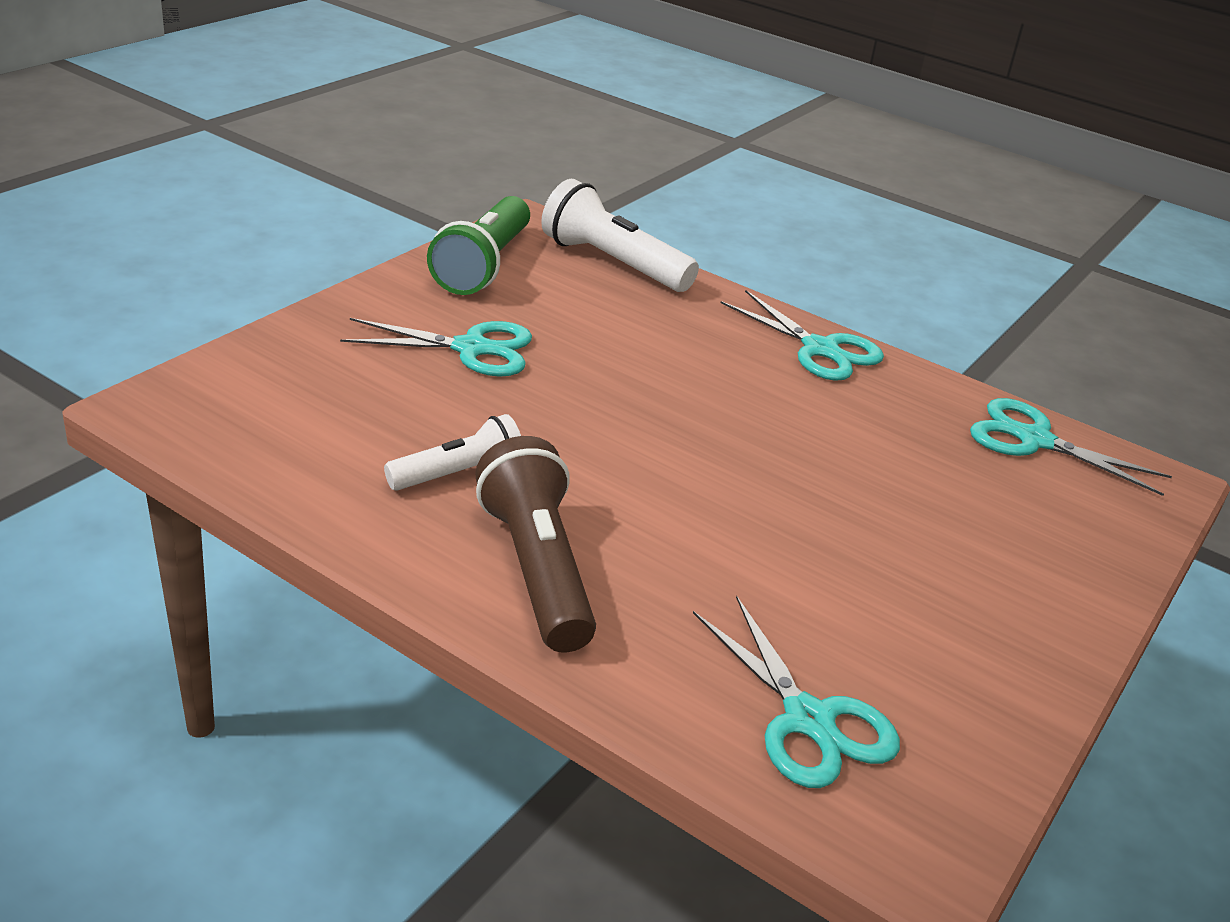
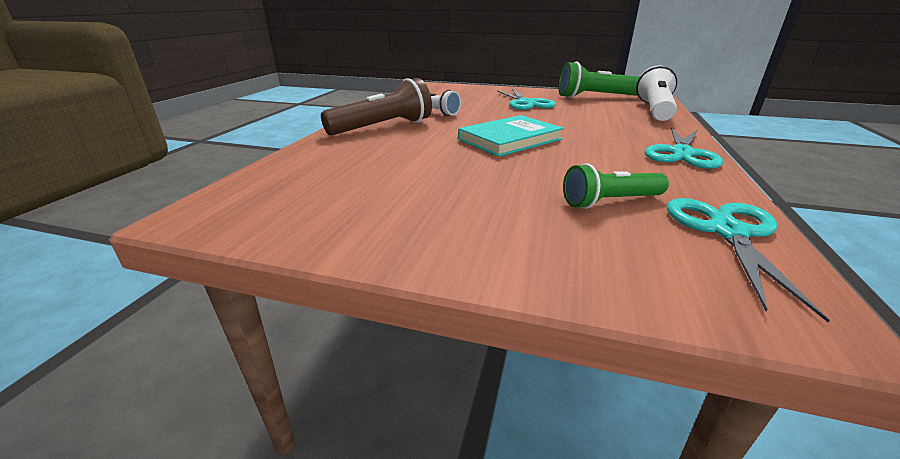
camera: 75 degrees right, 5 degrees down
turquoise scissors [693,596,900,788] -> none
none -> turquoise book [459,115,564,157]
none -> green flashlight [563,163,669,209]

